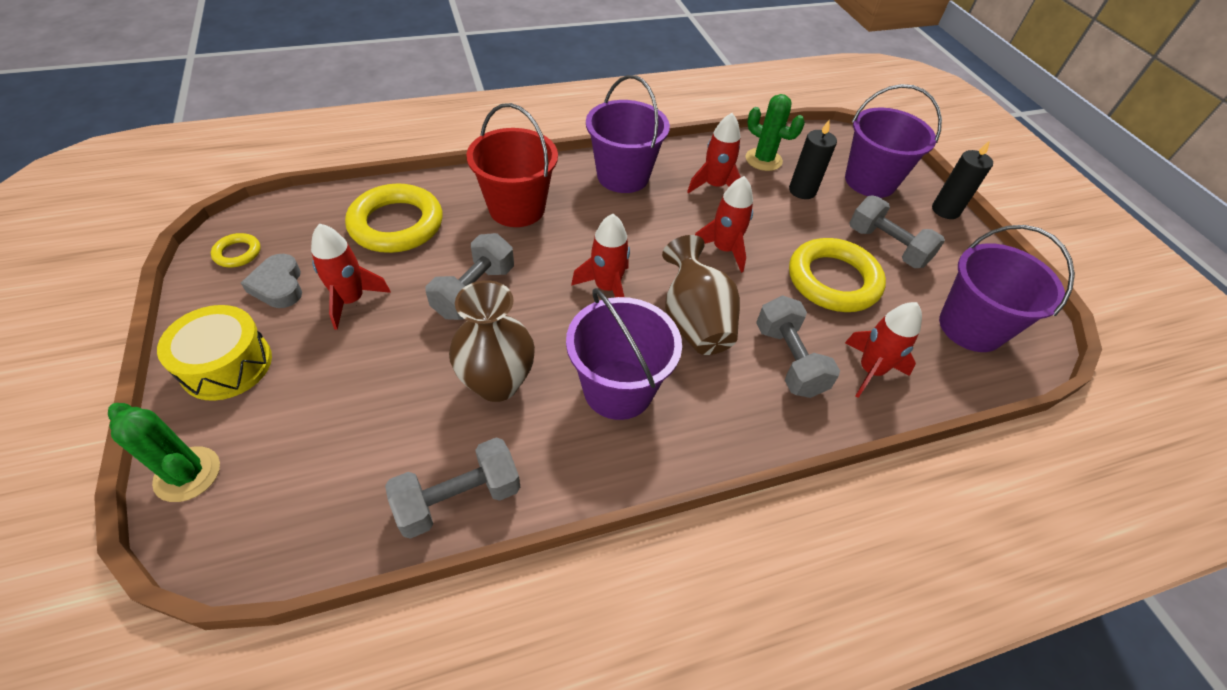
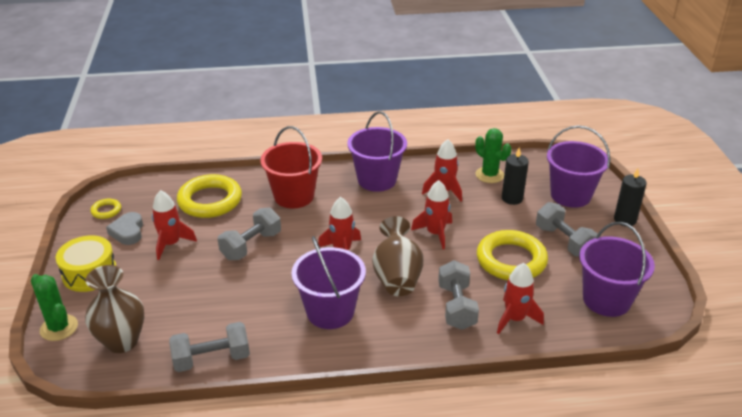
camera: 15 degrees right, 15 degrees down
brown vase [449,280,535,402] -> brown vase moved to [85,265,144,353]

